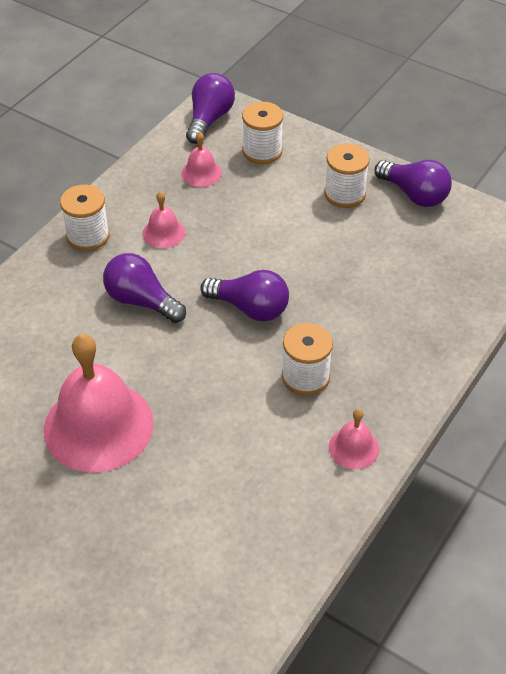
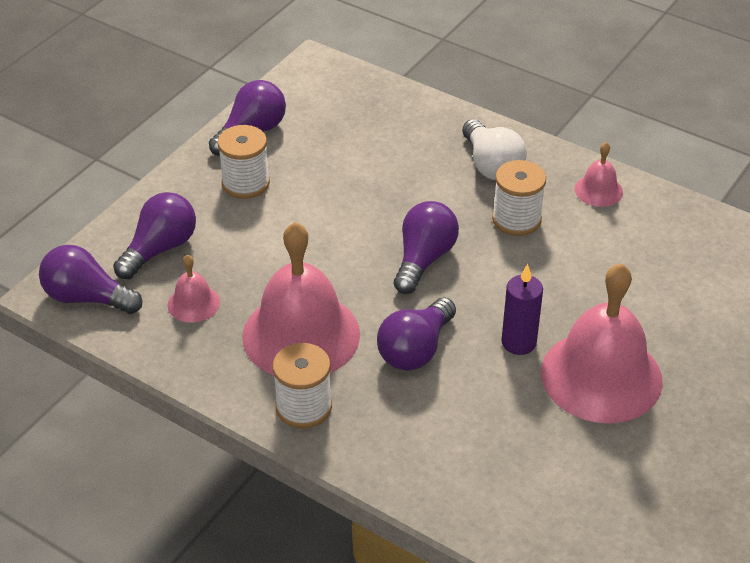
camera: 90 degrees left, 5 degrees down
pink bell [142,192,185,248] -> pink bell [242,222,360,375], size x2.20
white spool [242,102,283,164] -> purple light bulb [113,192,196,279]
none -> white light bulb [462,119,527,180]
none -> purple candle [501,264,543,355]

